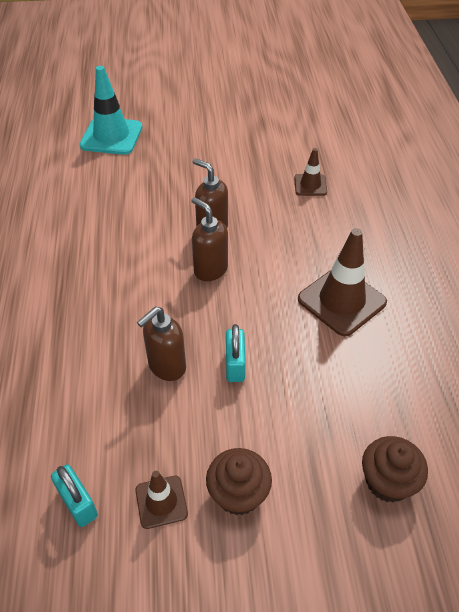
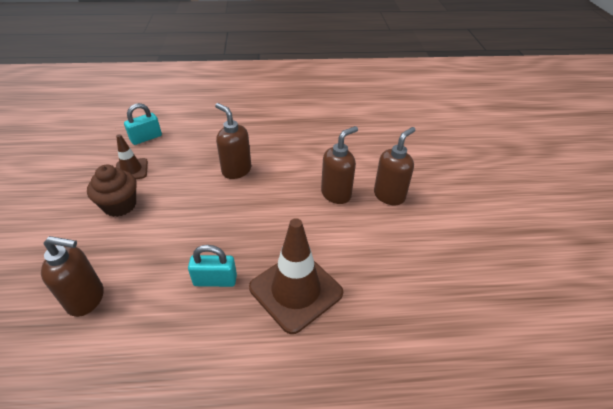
camera: 90 degrees right, 5 degrees down
turquoise traffic cone [79,66,143,155] -> none
turquoise padlock [226,324,246,382] -> turquoise padlock moved to [188,245,237,287]
brown traffic cone [294,148,327,196] -> none
brown cupcake [362,436,428,503] -> brown soap dispenser [41,236,104,317]

